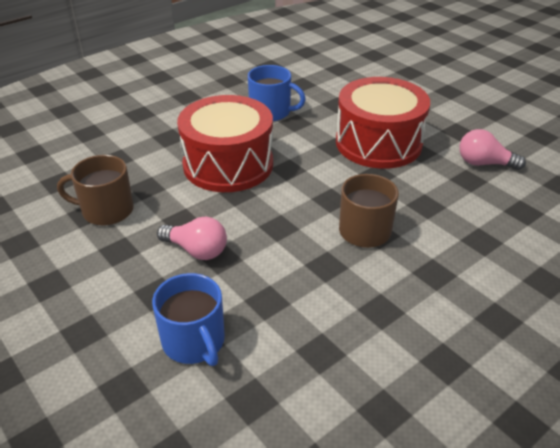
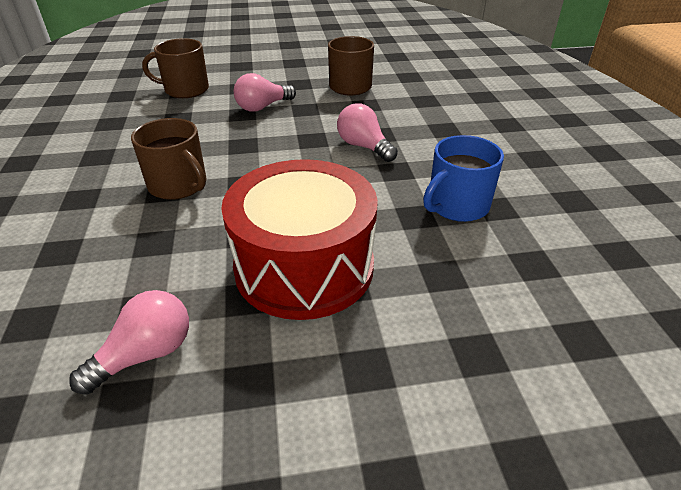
camera: 120 degrees right, 0 degrees up
blue mug [152,273,225,366] -> brown mug [142,38,209,98]
red drum [177,95,273,192] -> pink light bulb [337,103,398,162]

